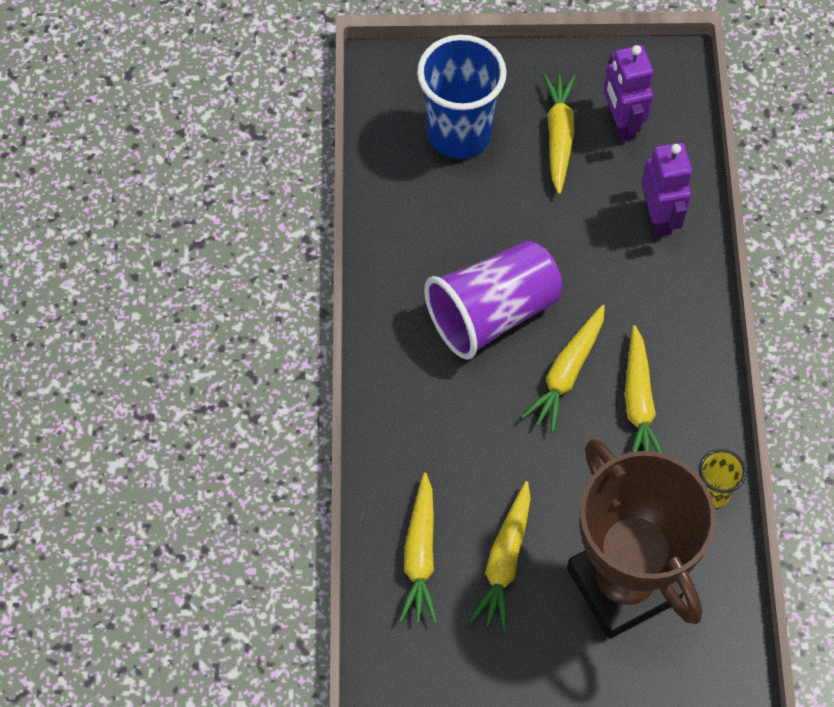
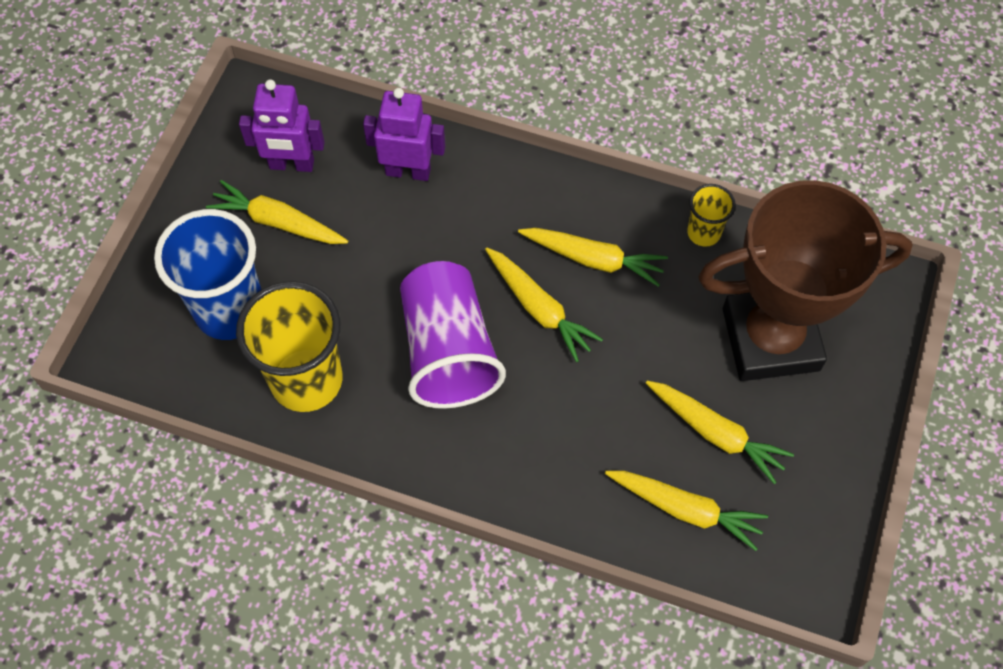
camera: 70 degrees left, 0 degrees up
none -> yellow cup [236,281,342,412]

